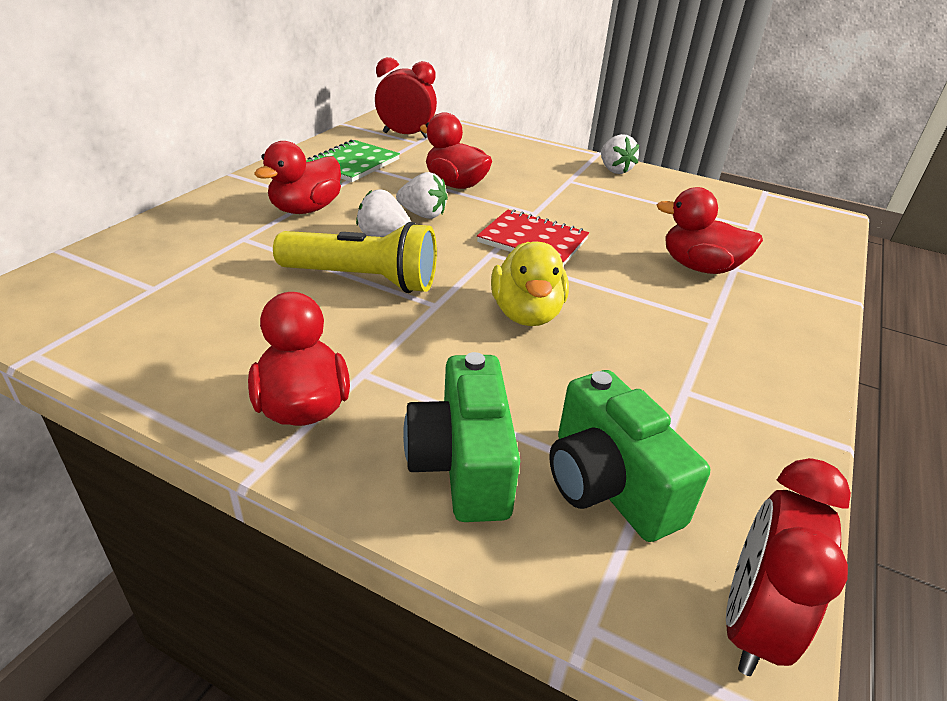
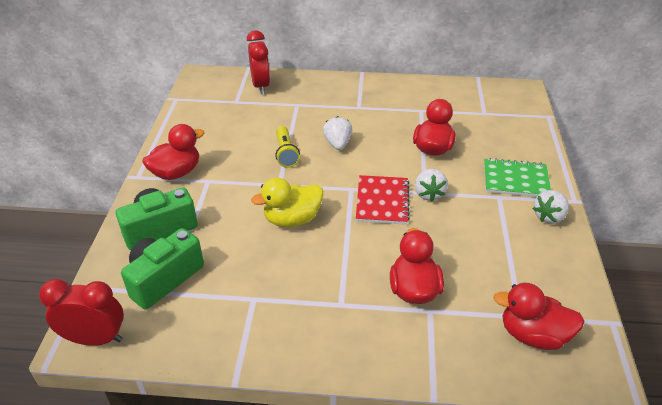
camera: 70 degrees right, 5 degrees up
red duck [254,141,341,214] -> red duck moved to [493,283,585,350]
yellow flashlight [273,222,437,293] -> yellow flashlight [275,126,300,168], size x0.61
green notebook [306,140,400,182] -> green notebook moved to [484,158,551,197]
red clock [375,57,437,138] -> red clock moved to [247,30,270,94]
white strawberry [396,172,448,219] -> white strawberry moved to [415,169,448,202]

